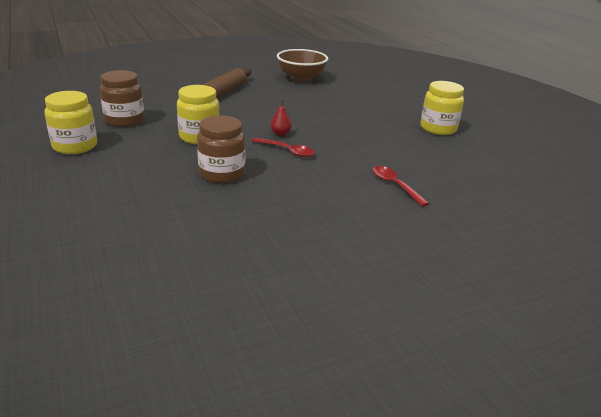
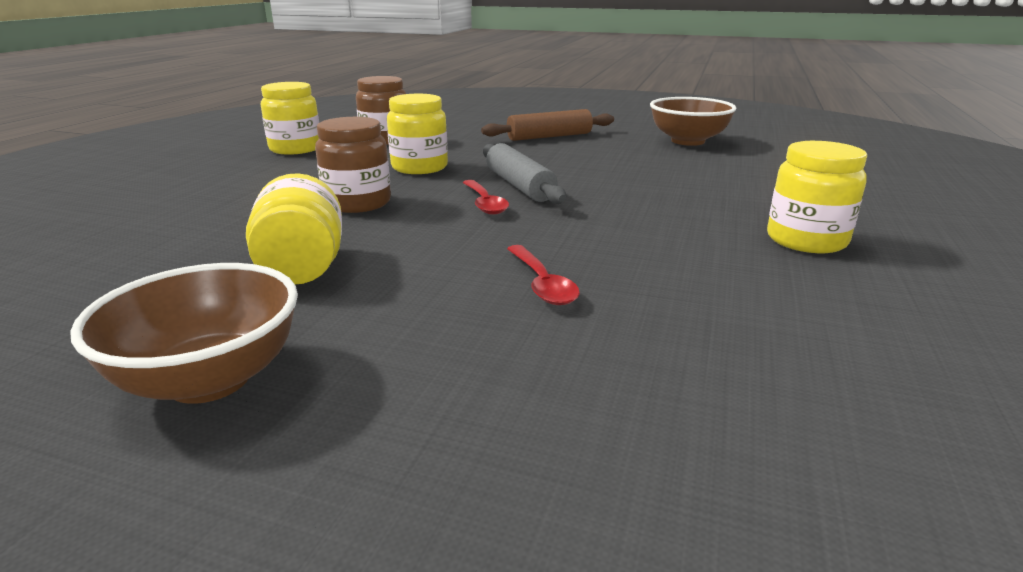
camera: 45 degrees right, 5 degrees down
red pear [270,100,292,136] -> grey rolling pin [483,143,566,204]
red spoon [372,166,429,206] -> red spoon turned 150 degrees clockwise [507,245,580,305]
none -> brown bowl [70,263,298,404]
none -> yellow jar [246,173,342,284]

